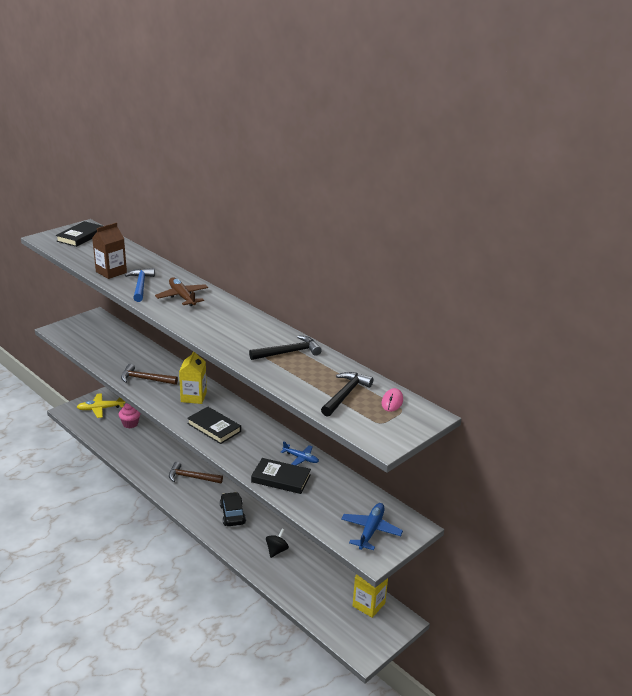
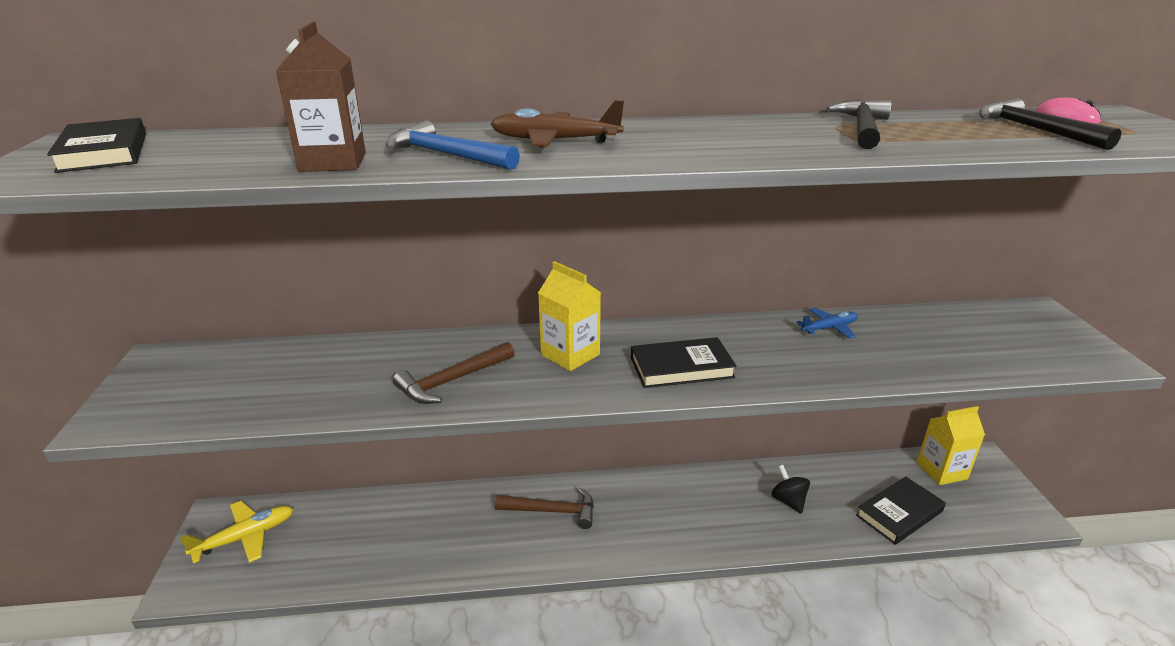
camera: 50 degrees left, 0 degrees up
yellow plane [77,393,125,418] -> yellow plane turned 150 degrees counterclockwise [180,501,293,563]
pink cupcake [119,403,141,428] -> none
brown hammer [169,462,223,483] -> brown hammer turned 135 degrees counterclockwise [495,488,594,529]
black car [220,492,246,526] -> none
black book [251,458,311,494] -> black book moved to [856,476,946,545]
blue plane [341,503,403,550] -> none

